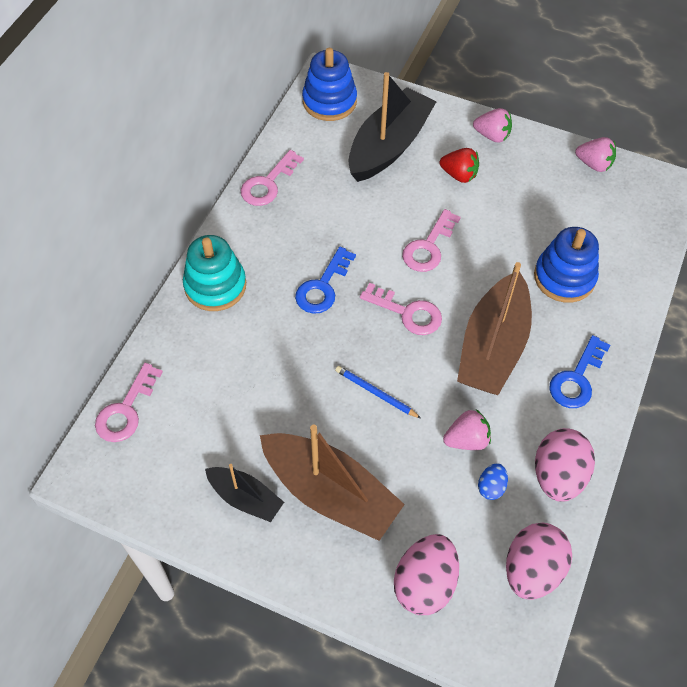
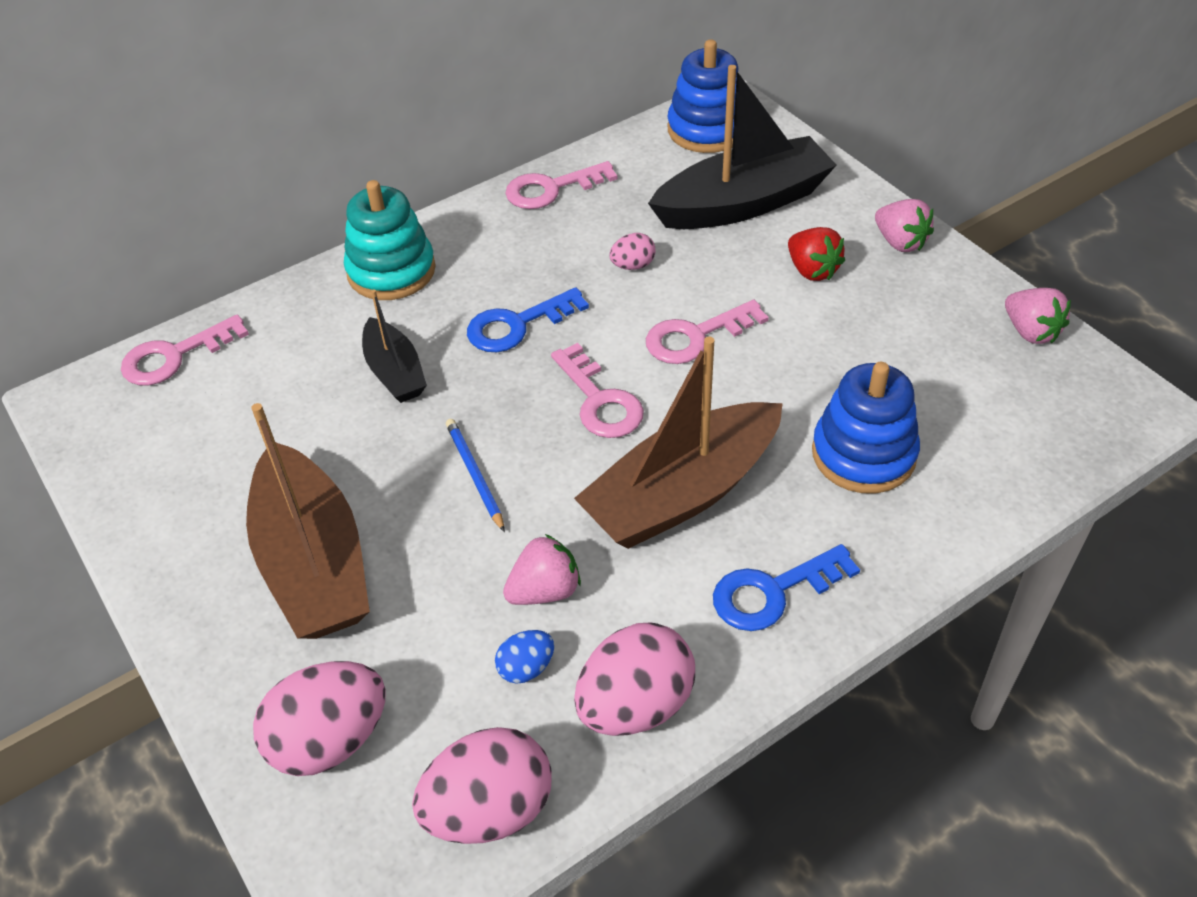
camera: 35 degrees right, 10 degrees down
black boat [205,464,284,522] -> black boat moved to [362,290,427,403]
pink strawberry [443,410,491,450] -> pink strawberry turned 45 degrees counterclockwise [503,534,581,605]
none -> pink egg [609,233,655,270]

